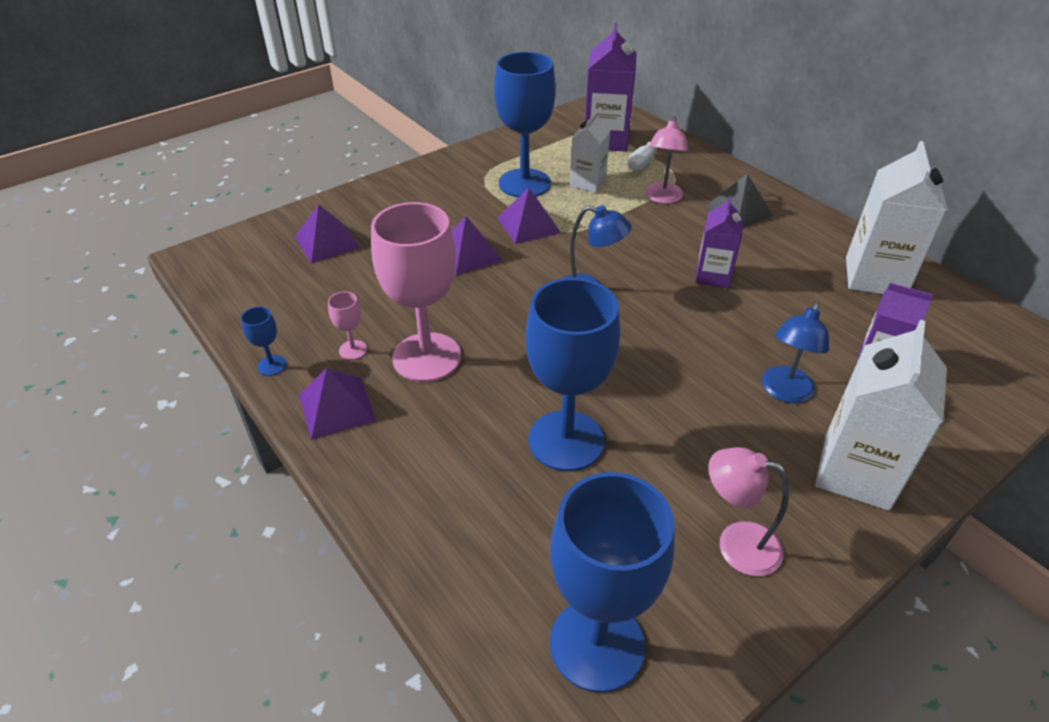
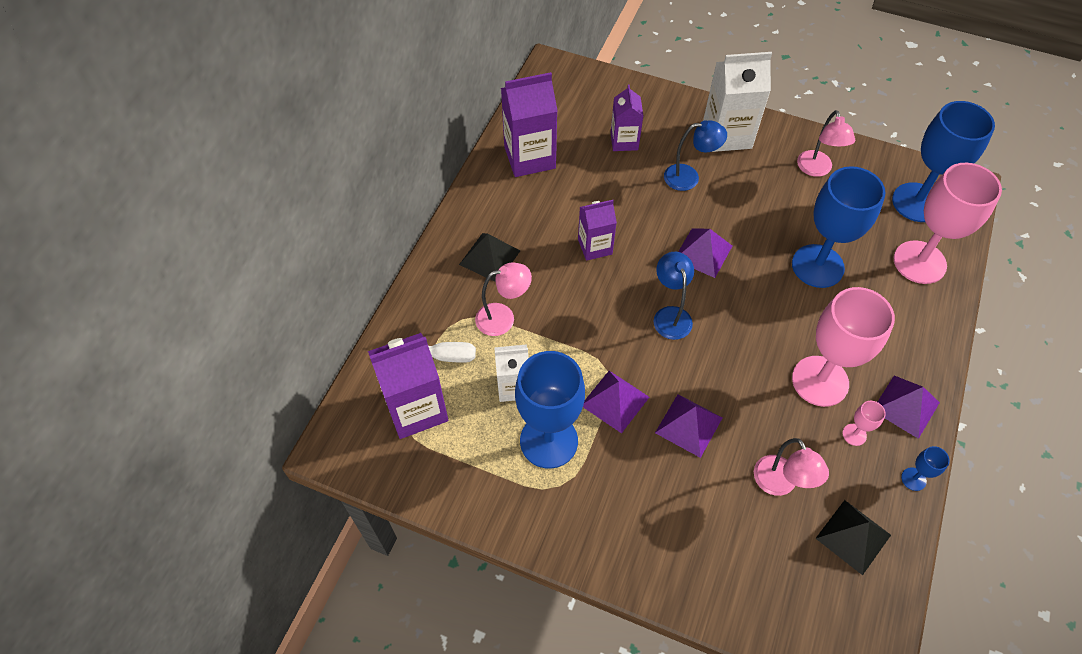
camera: 120 degrees left, 15 degrees up
purple pyramid [295,204,360,263] -> purple pyramid moved to [678,228,732,278]
white carton [846,141,948,294] -> purple carton [501,72,558,177]
none -> pink lamp [754,438,829,496]
none -> black pyramid [815,500,891,575]
none -> pink goblet [894,163,1002,284]

